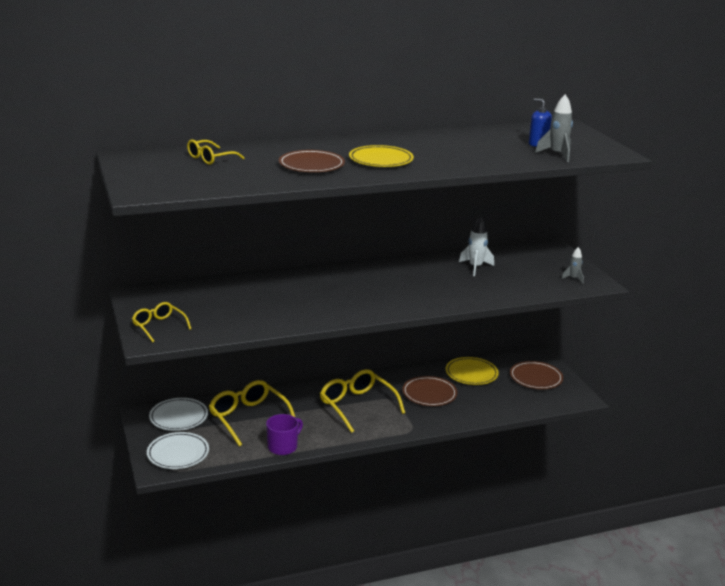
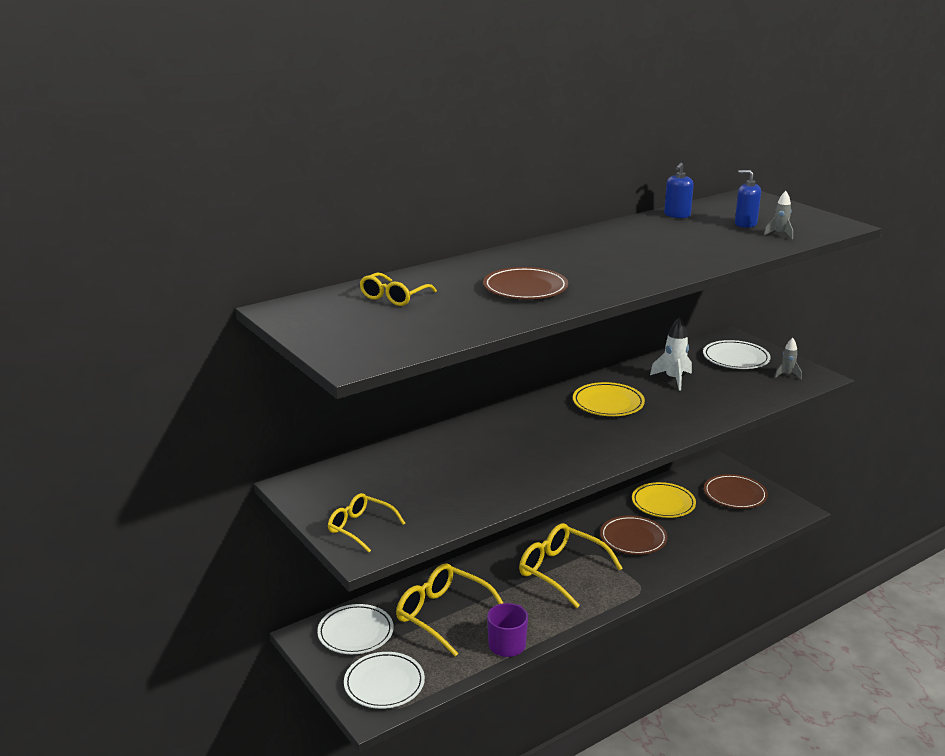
camera: 15 degrees left, 0 degrees up
yellow plate [349,145,414,167] -> yellow plate moved to [573,382,645,416]
grey rocket [535,94,573,162] -> grey rocket [764,191,793,239], size x0.62
none -> blue soap dispenser [664,163,694,218]
none -> white plate [703,340,771,369]

